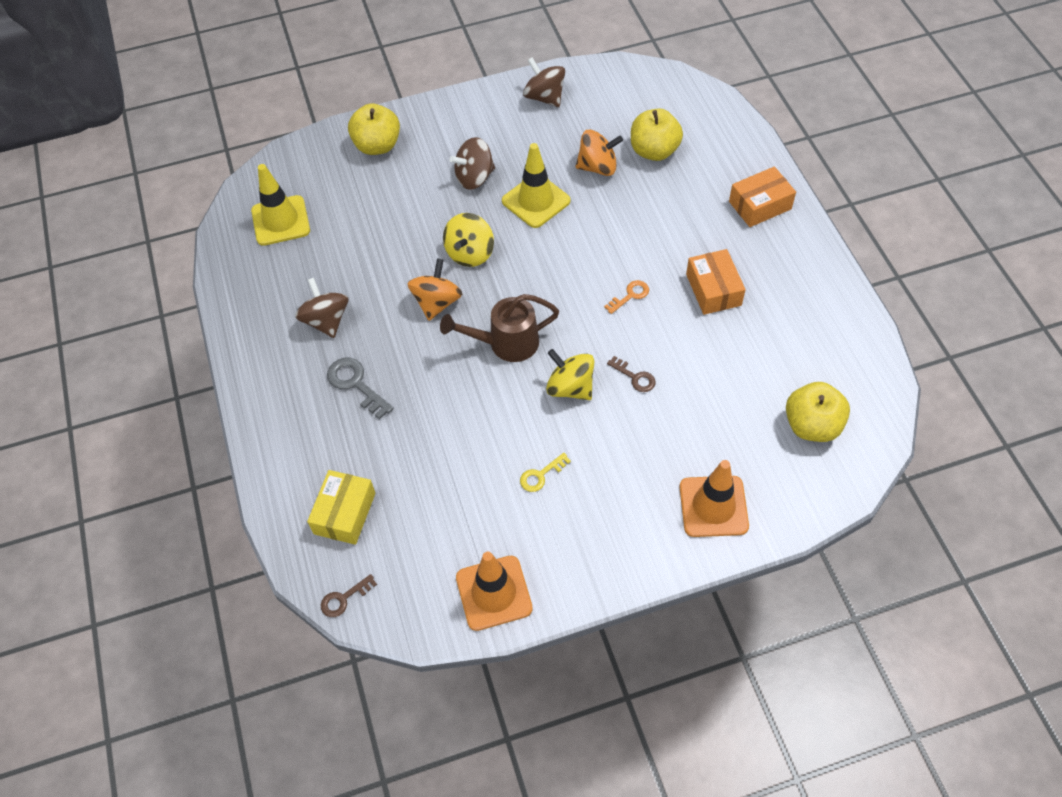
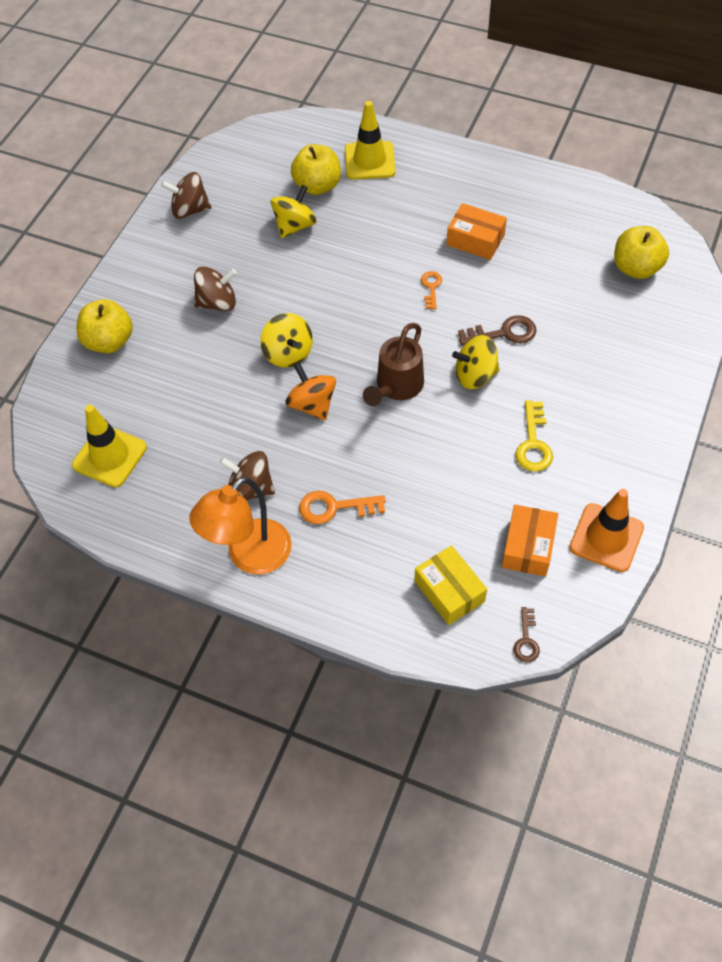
camera: 50 degrees left, 0 degrees up
grey key [327,358,394,420] -> orange key [299,491,386,524]
brown spinning top [449,137,495,190] -> brown spinning top turned 120 degrees counterclockwise [194,266,237,311]
yellow traffic cone [502,143,571,228] -> yellow traffic cone moved to [345,101,396,180]
yellow key [520,453,571,492] -> yellow key [515,400,553,472], size x1.57
orange spinning top [575,130,623,176] -> yellow spinning top [271,184,317,238]
brown key [607,356,656,392] -> brown key [458,315,537,345], size x1.57
orange traffic cone [680,460,749,537] -> none
orange box [729,166,796,227] -> orange box moved to [502,504,558,577]
none -> orange lamp [189,477,292,575]

